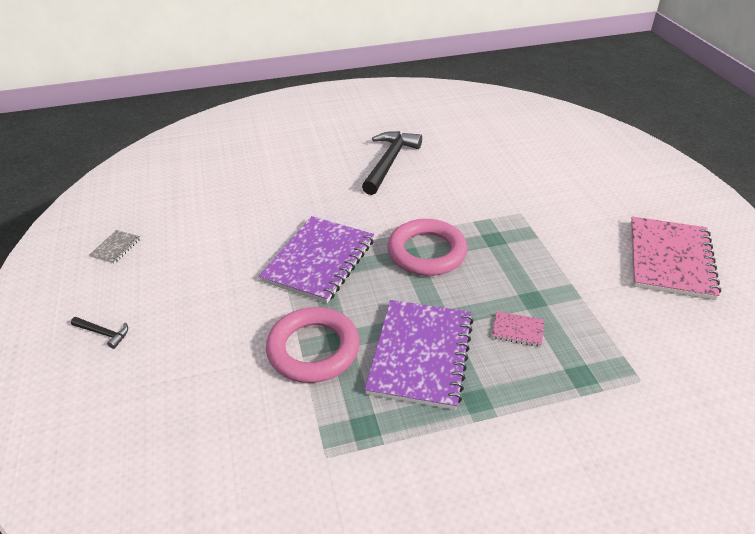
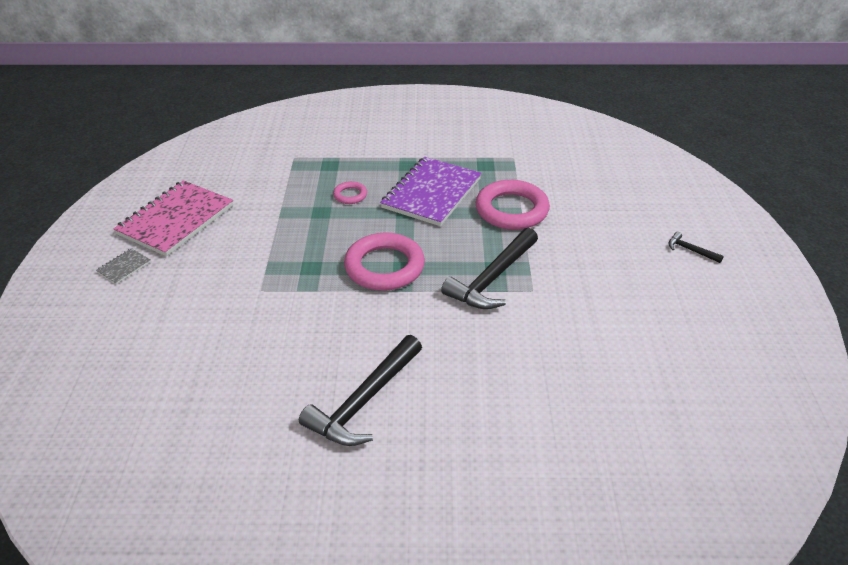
camera: 165 degrees left, 0 degrees up
grey notebook [89,230,141,264] -> grey notebook moved to [96,248,151,284]
purple notebook [259,216,374,303] -> black hammer [441,228,538,309]
pink notebook [492,311,544,347] -> pink ring [333,181,367,204]

